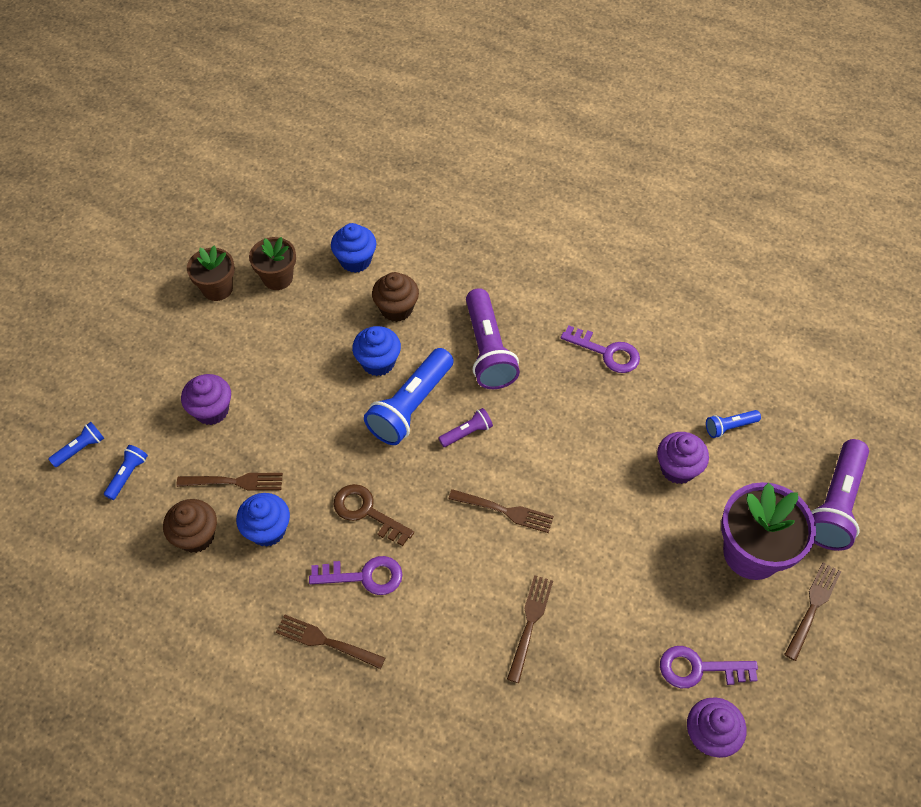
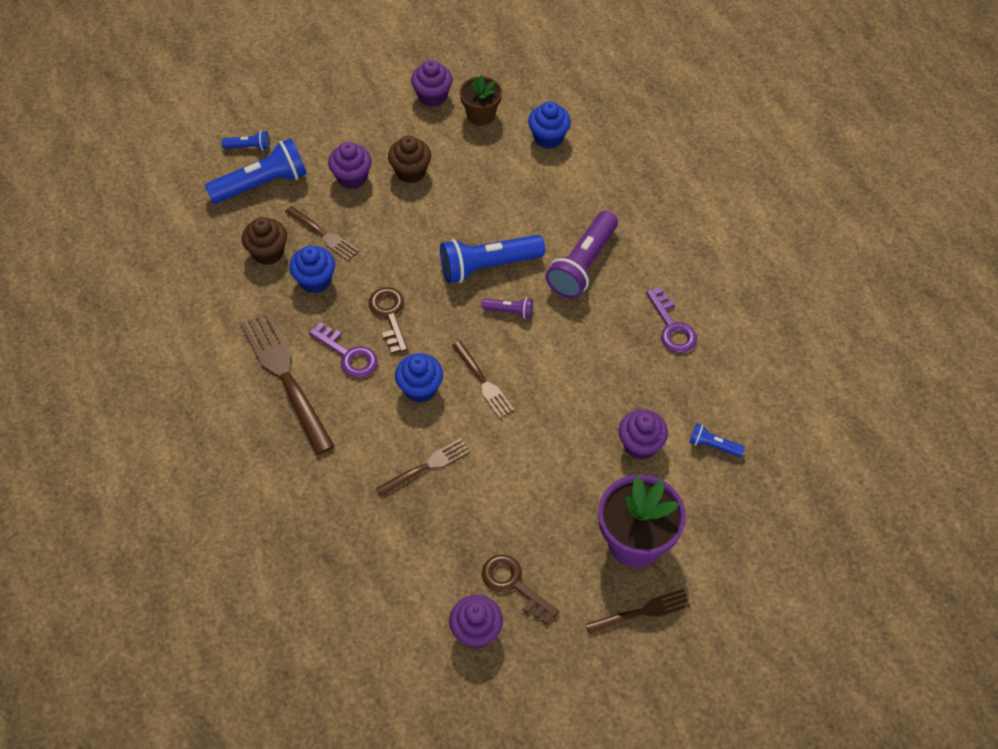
camera: 40 degrees right, 0 degrees up
blue flashlight [104,445,148,500] -> blue flashlight [205,138,307,204], size x2.08
brown flower pot [187,246,235,301] -> purple cupcake [411,60,453,107]
brown fork [276,615,385,669] -> brown fork [240,312,335,455], size x1.82
blue cupcake [352,326,401,376] -> blue cupcake moved to [395,353,443,403]
brown cupcake [372,272,419,322] -> brown cupcake moved to [388,136,431,183]
purple key [660,646,758,688] -> brown key [482,555,559,624]
purple flashlight [811,439,869,551] -> none

